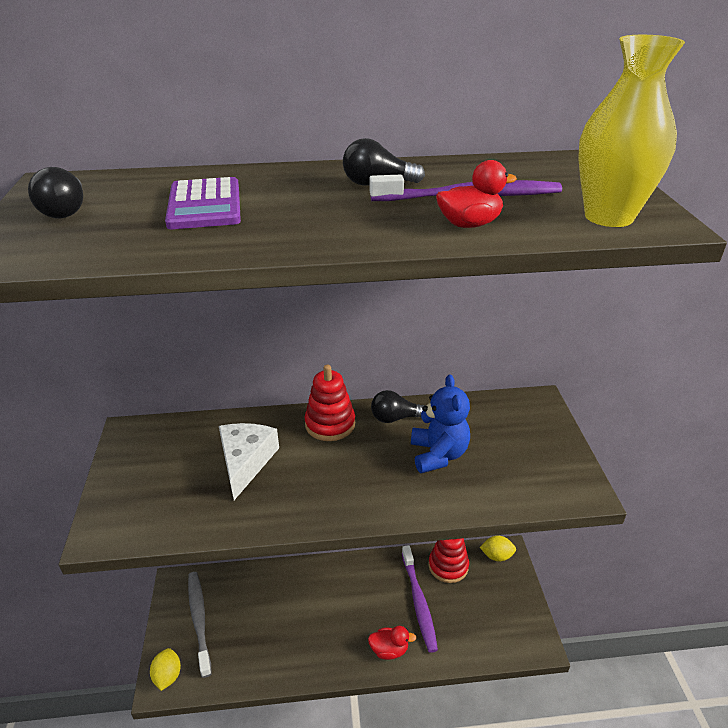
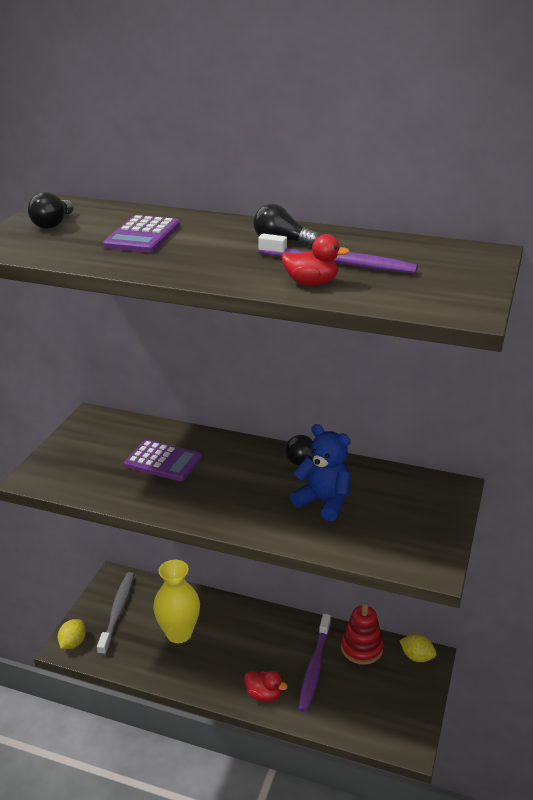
camera: 25 degrees right, 5 degrees down
white cheese [219,423,279,500] -> purple calculator [124,440,202,481]
red stacking toy [304,365,355,441] -> none
blue teddy bear [411,374,470,473] -> blue teddy bear turned 75 degrees counterclockwise [290,424,351,521]
yellow vase [578,35,685,227] -> yellow vase moved to [153,560,200,643]

